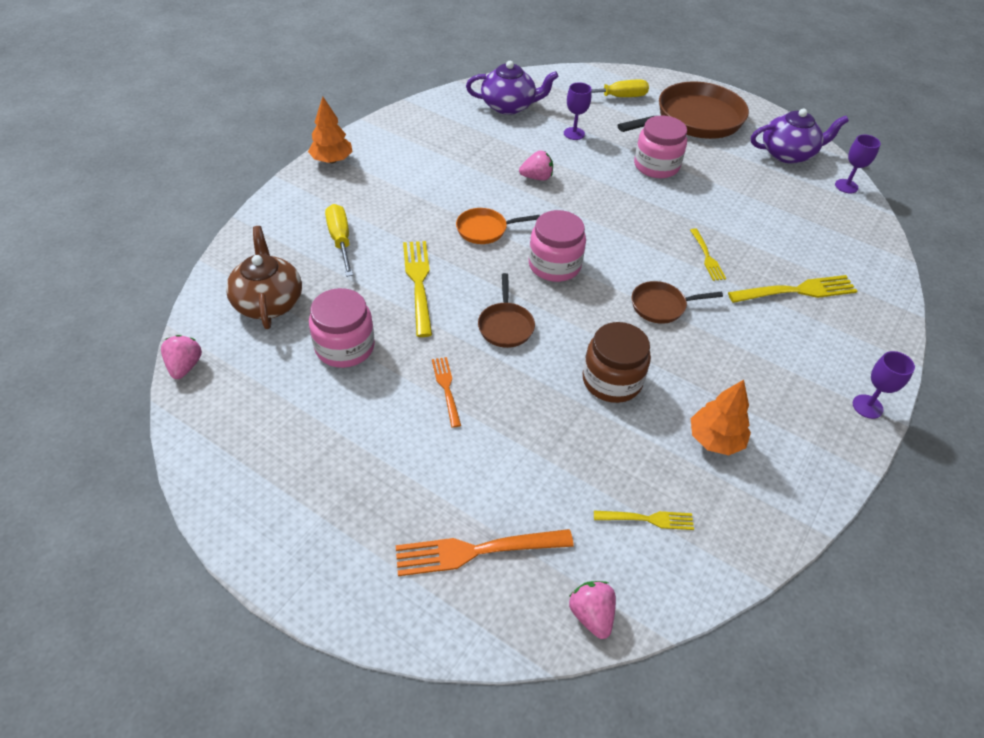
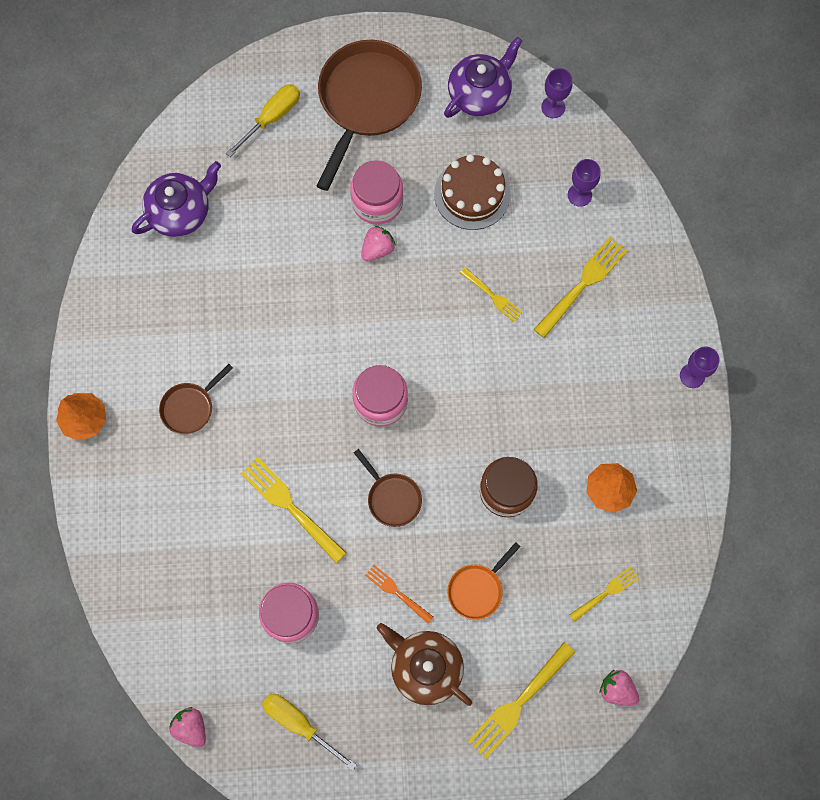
camera: 35 degrees left, 25 degrees up
brown teapot [226,226,302,329] -> brown teapot moved to [377,623,472,706]
yellow screwdriver [325,204,353,277] -> yellow screwdriver moved to [262,693,356,771]
orange fork [396,529,574,576] -> yellow fork [467,642,575,759]
orange pan [456,208,540,244] -> orange pan moved to [447,542,521,620]
pink strawberry [519,151,553,180] -> pink strawberry moved to [361,226,396,261]
purple goblet [564,82,592,140] -> purple goblet moved to [568,159,601,207]
brown pan [632,281,723,324] -> brown pan moved to [159,364,233,434]
none -> brown cake [434,154,511,230]

